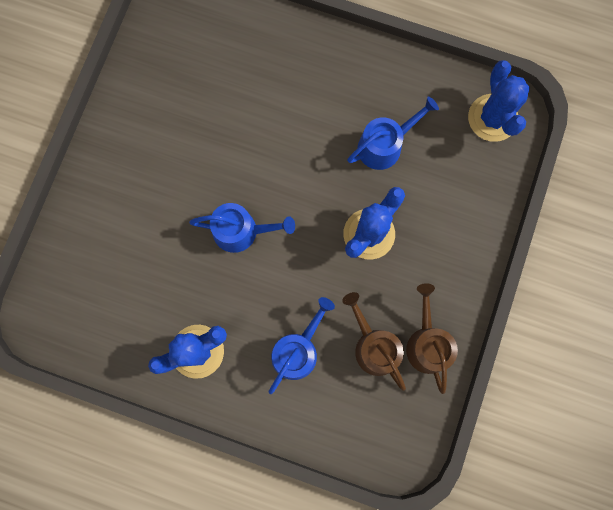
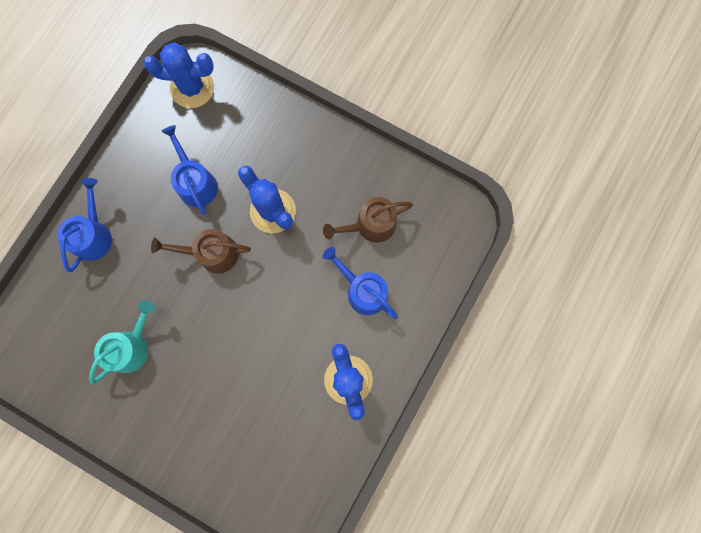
camera: 80 degrees left, 0 degrees up
blue watering can [189,203,295,253] -> blue watering can moved to [57,178,112,272]
brown watering can [406,283,458,394] -> brown watering can moved to [151,229,251,274]
none -> turquoise watering can [89,301,155,384]

